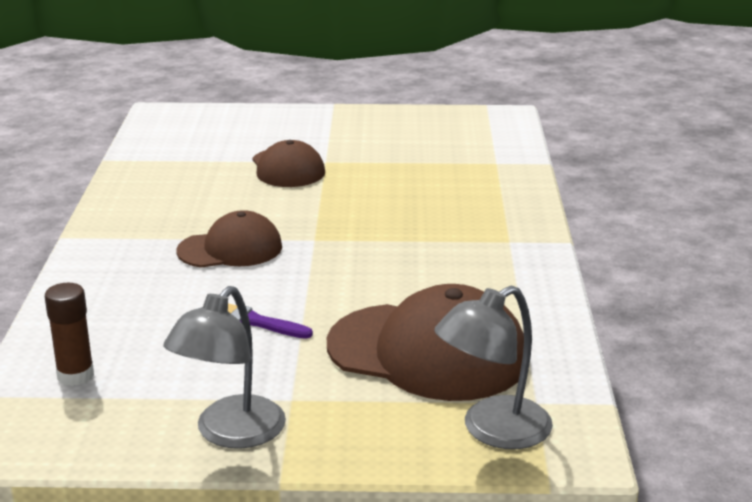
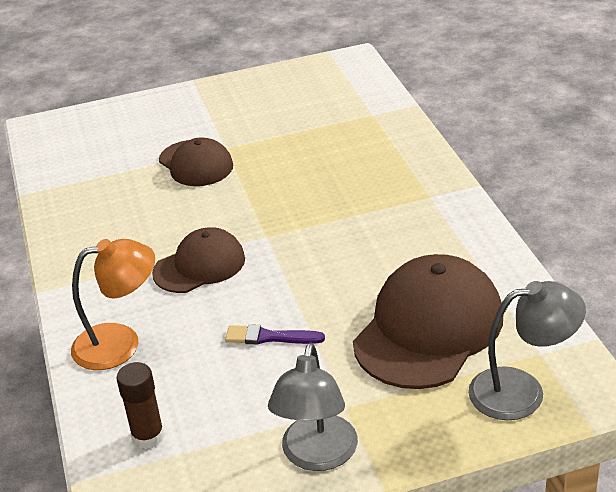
camera: 15 degrees left, 10 degrees up
brown cap [327,284,524,401] -> brown cap turned 60 degrees counterclockwise [353,254,503,389]
grey lamp [434,286,553,449] -> grey lamp turned 135 degrees counterclockwise [468,281,586,420]
none -> orange lamp [71,239,155,370]

